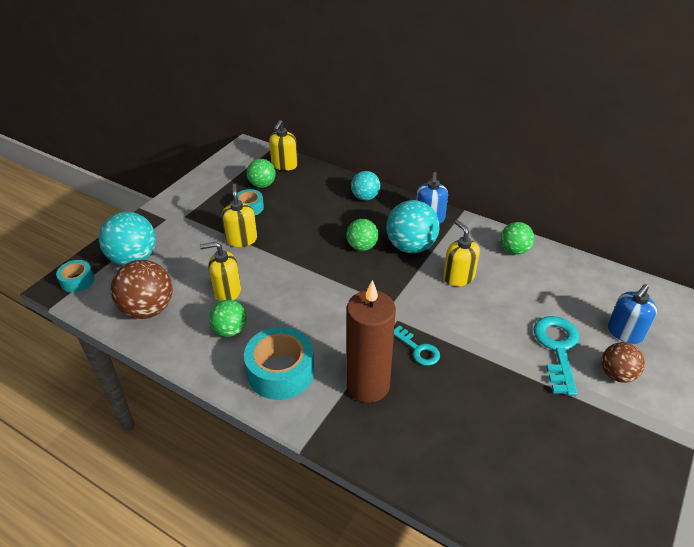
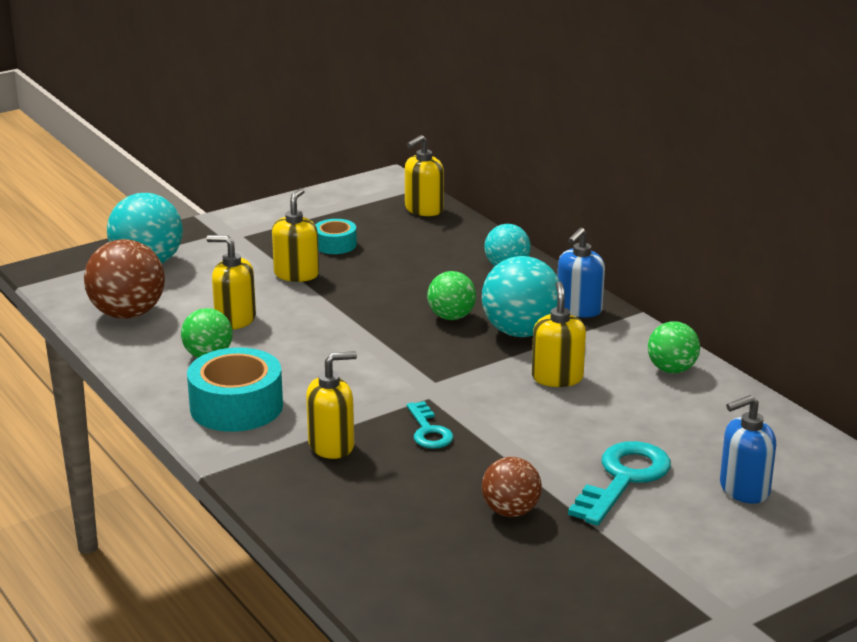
camera: 25 degrees right, 15 degrees down
turquoise tape [56,260,94,293] -> none
green ball [247,159,276,188] -> none
brown candle [347,280,396,403] -> yellow soap dispenser [306,351,357,459]
brown ball [601,342,645,383] -> brown ball moved to [482,457,542,517]

